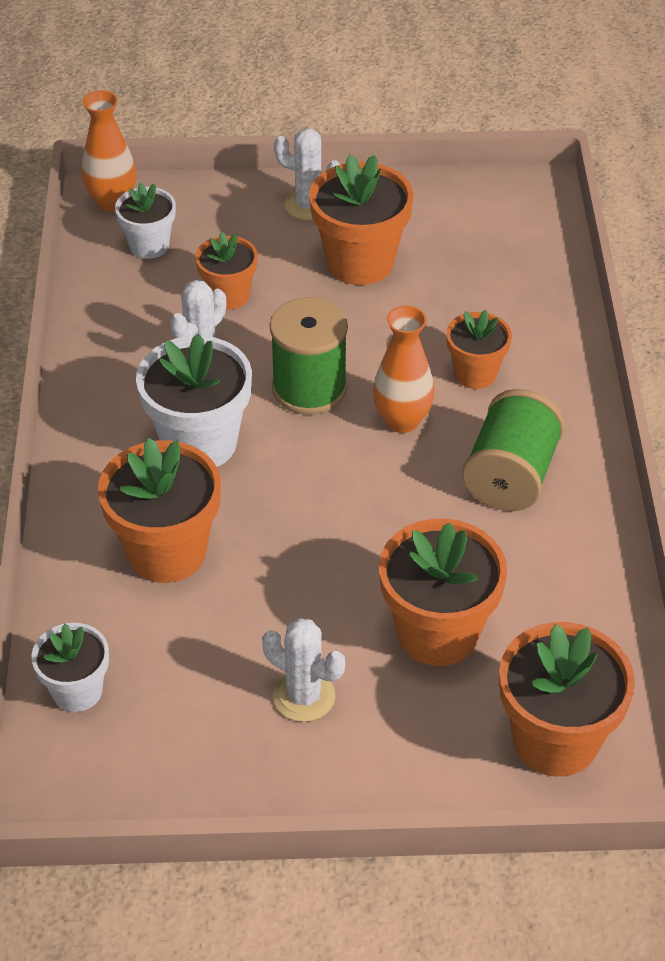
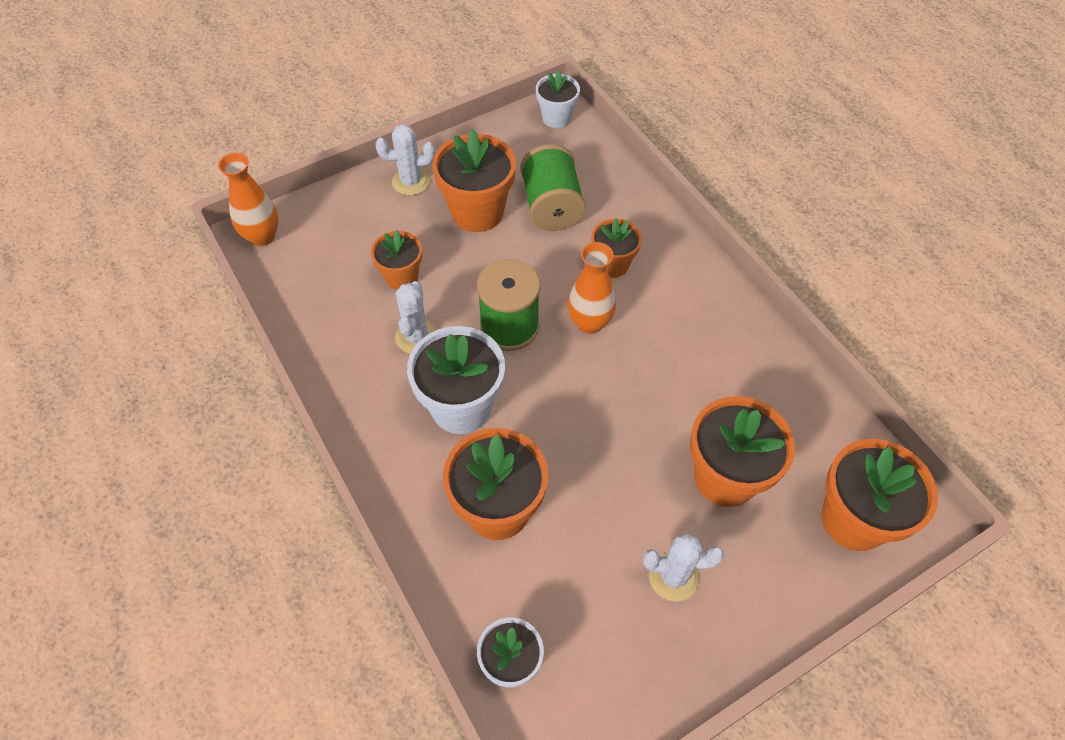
camera: 30 degrees left, 10 degrees up
white flower pot [115,182,176,259] -> white flower pot moved to [536,70,580,128]
green spool [462,389,565,511] -> green spool moved to [520,144,586,231]

